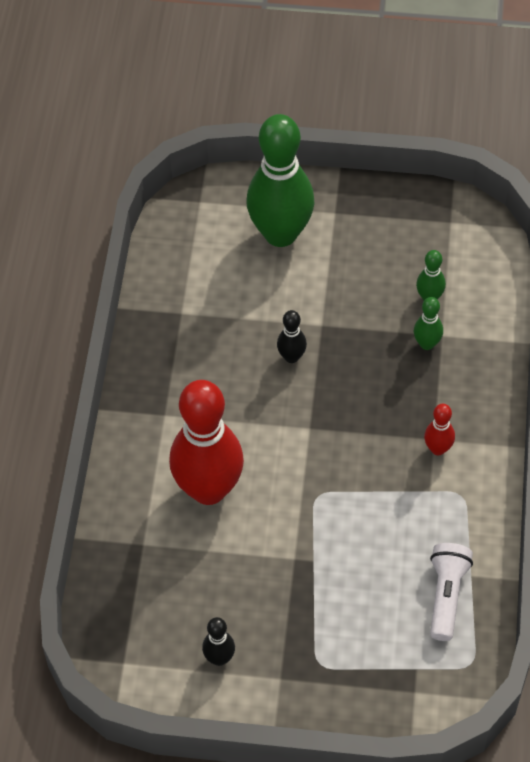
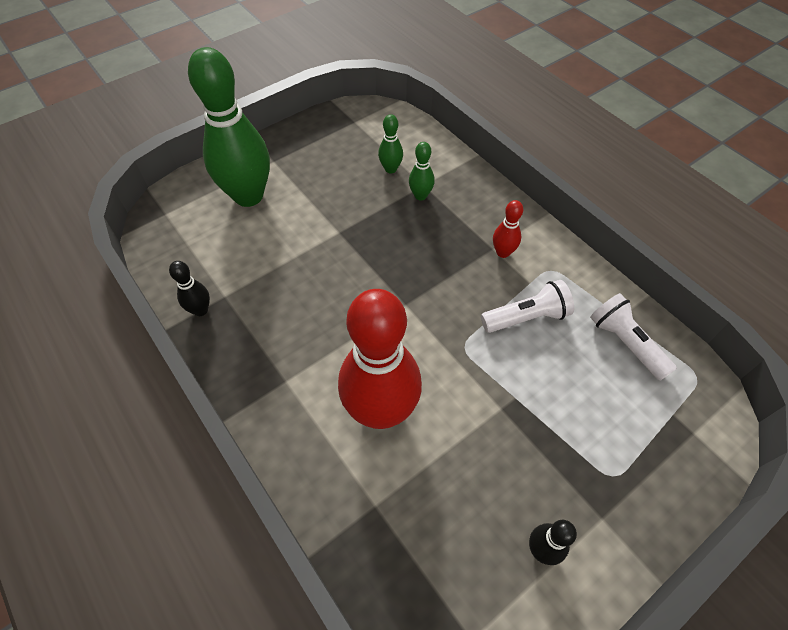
camera: 45 degrees left, 0 degrees up
black bowling pin [277,310,307,363] -> black bowling pin moved to [169,261,210,316]
none -> white flashlight [481,280,574,333]

